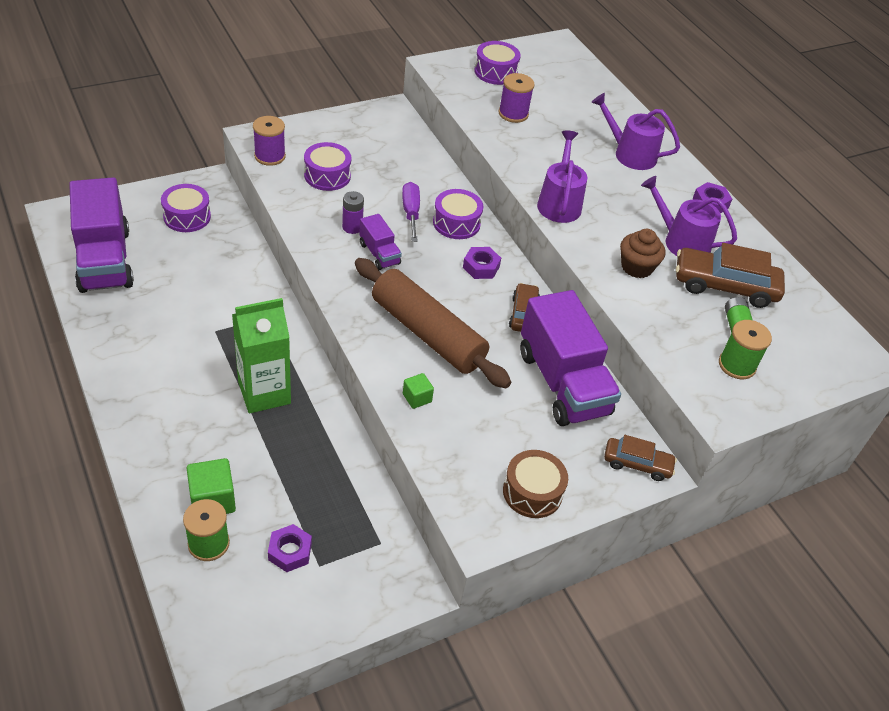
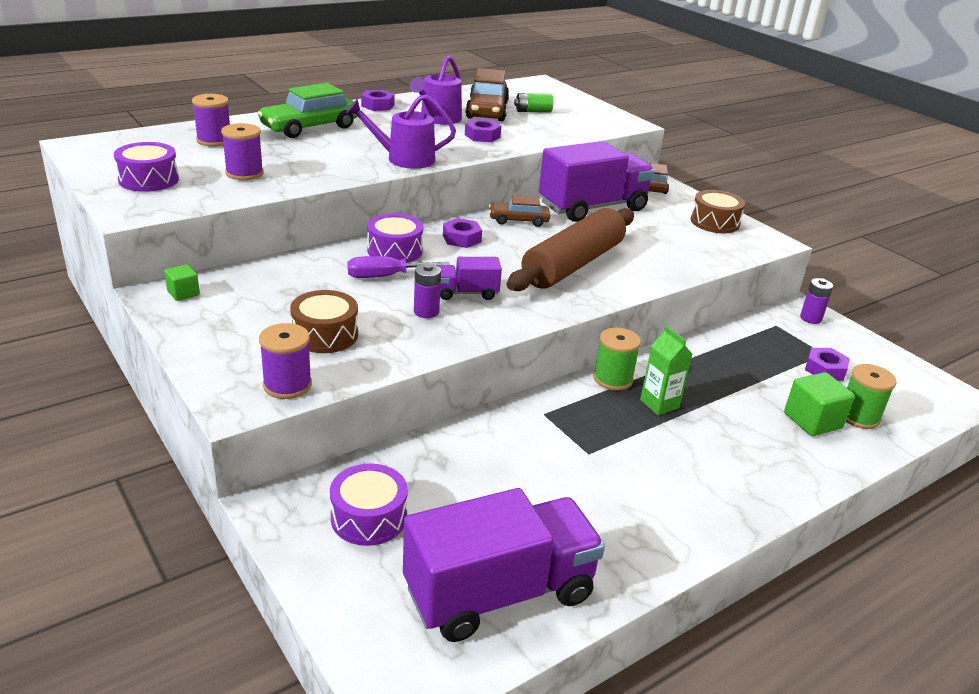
camera: 95 degrees left, 15 degrees down
green carton [232,298,291,413] -> green carton [640,326,693,415], size x0.57
purple drum [304,142,351,191] -> brown drum [290,290,358,353]
purple truck [359,214,402,270] -> purple truck turned 150 degrees counterclockwise [438,257,502,300]
green cube [403,373,434,409] -> green cube moved to [164,264,200,301]
purple watering can [591,93,680,170] -> green car [257,83,358,138]
brown cupcake [620,229,666,278] -> purple nut [465,119,501,142]
green spool [719,320,772,379] -> green spool moved to [593,327,641,391]
none -> purple spool [192,94,230,147]
none -> purple battery [800,278,833,324]

